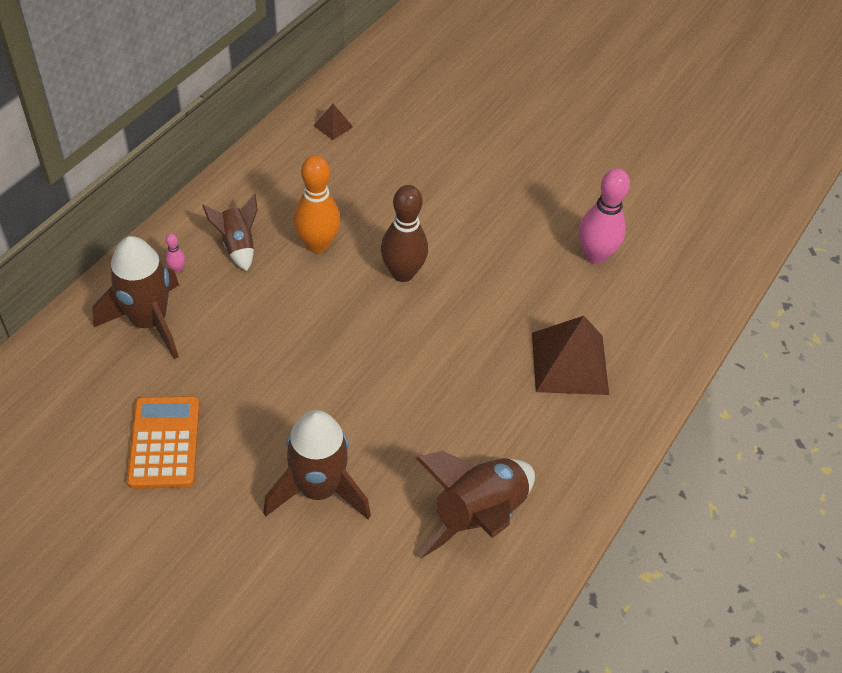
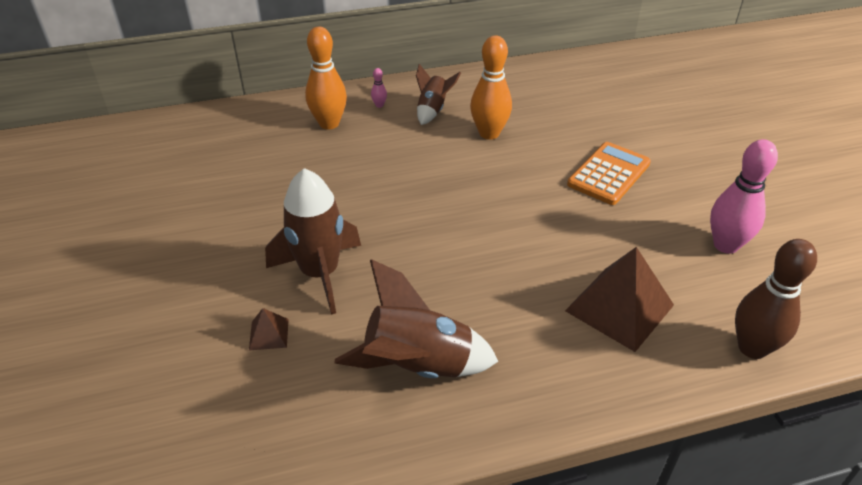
camera: 45 degrees right, 10 degrees down
brown rocket [92,236,179,359] -> orange bowling pin [305,27,347,130]
orange calculator [127,396,200,489] -> orange calculator moved to [567,142,651,205]
brown pyramid [314,104,353,140] -> brown pyramid moved to [249,308,289,350]
brown bowling pin [381,185,428,282] -> brown bowling pin moved to [735,239,817,359]

